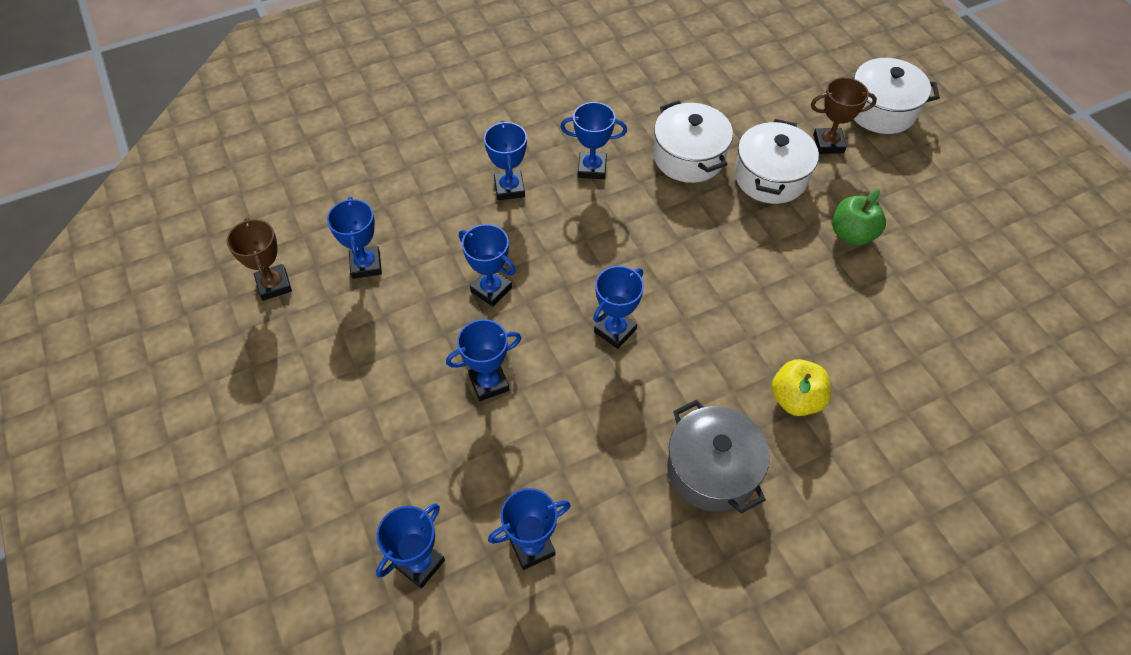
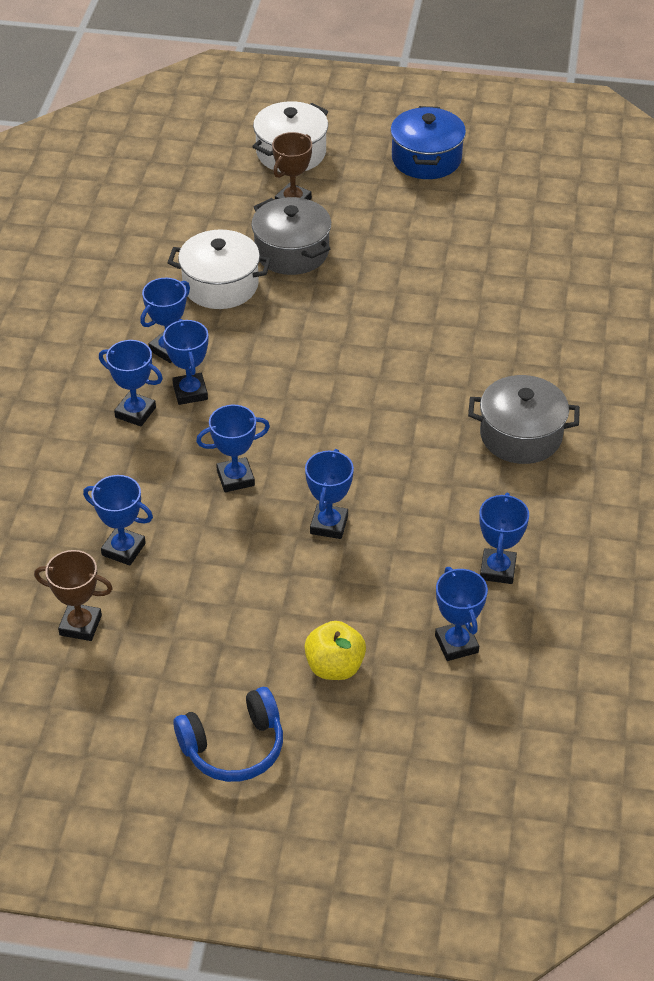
camera: 55 degrees left, 10 degrees down
blue trophy [593,266,644,349] -> blue trophy moved to [163,319,208,405]
white pot [735,119,819,204] -> grey pot [251,197,331,275]
yellow apple [771,359,831,416] -> yellow apple moved to [304,621,366,680]
green apple [832,189,886,246] -> none
none -> blue headphones [173,687,283,782]
none -> blue pot [390,106,466,179]

